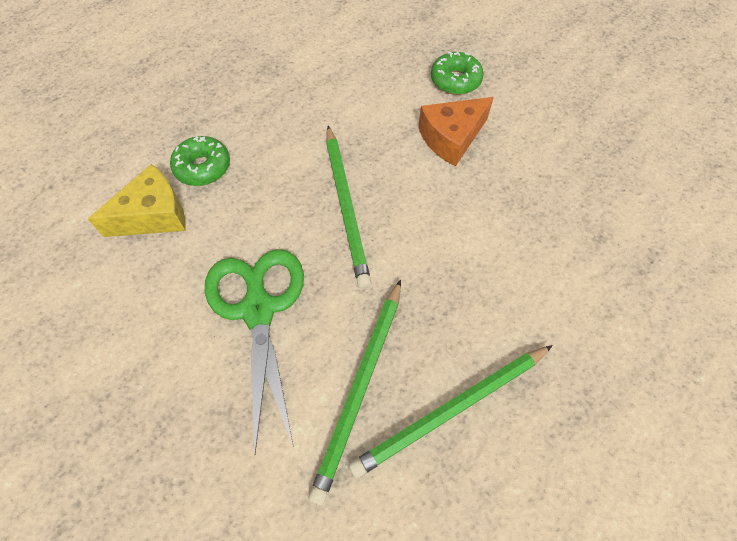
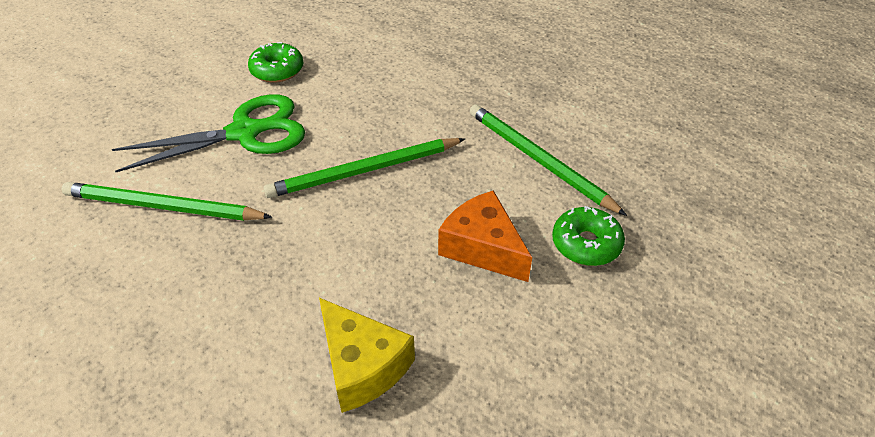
camera: 80 degrees right, 15 degrees down
yellow cheese [88,164,186,237] -> yellow cheese moved to [319,298,415,413]
green donut [170,136,230,186] -> green donut moved to [248,42,304,83]
green pencil [349,345,553,478] -> green pencil moved to [470,104,627,216]

